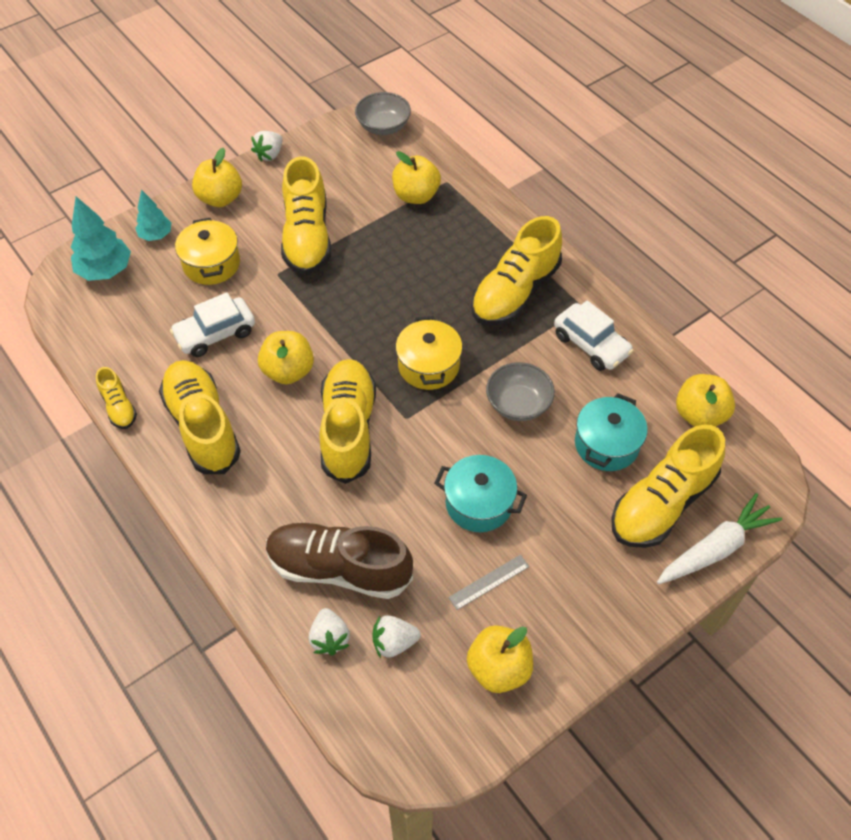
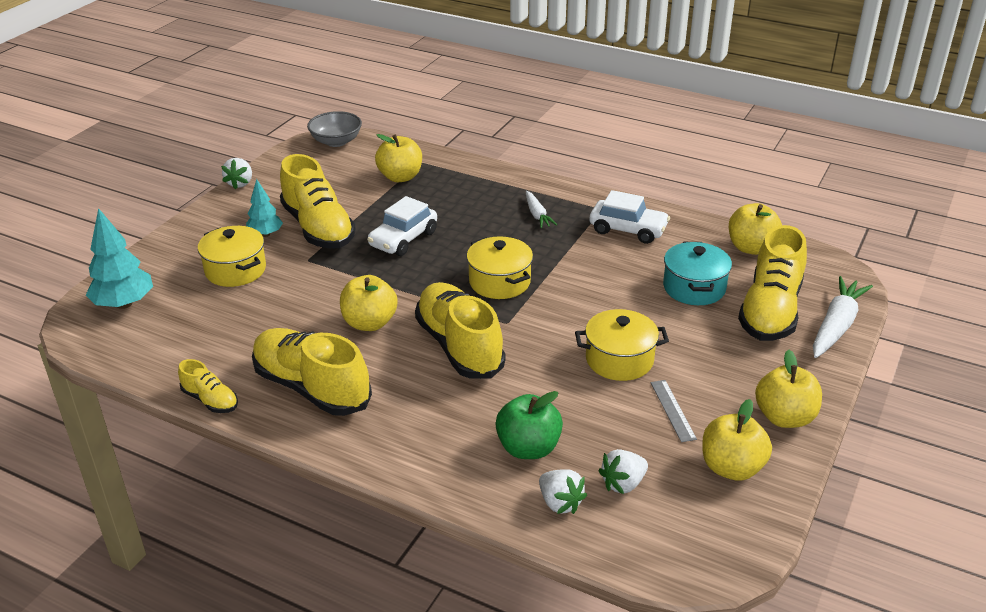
camera: 25 degrees left, 20 degrees down
turquoise tree [135,190,172,241] -> turquoise tree moved to [246,179,283,237]
white car [170,292,255,357] -> white car moved to [367,196,437,256]
yellow apple [192,148,242,207] -> yellow apple moved to [755,350,822,428]
brown shoe [266,522,413,599] -> green apple [495,391,563,459]
turquoise pot [434,455,527,532] -> yellow pot [575,309,669,381]
grey ruler [448,555,530,610] -> grey ruler turned 45 degrees counterclockwise [651,380,697,442]
yellow shoe [471,216,562,325] -> white carrot [526,191,557,228]
grey bowl [486,362,555,421] -> none

